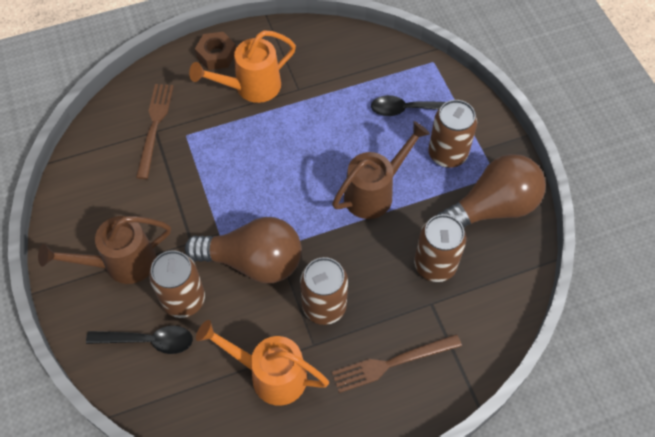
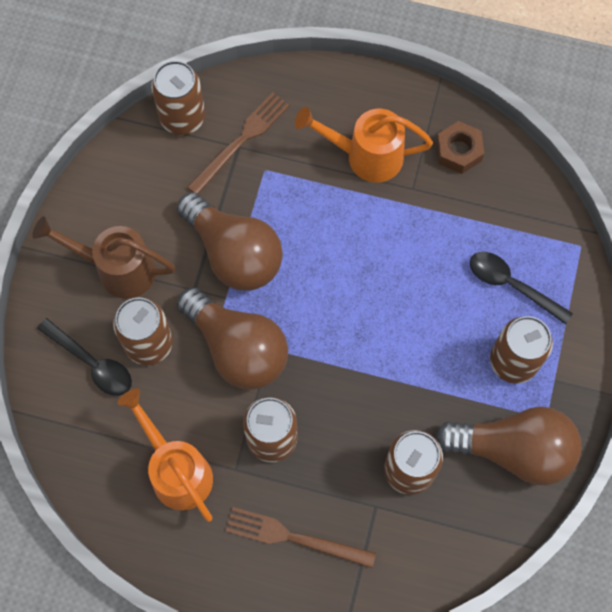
camera: 35 degrees right, 10 degrees up
brown nut [195,32,236,70] -> brown nut moved to [436,121,484,174]
brown watering can [332,121,430,219] -> none
none -> brown can [151,61,205,135]
none -> brown light bulb [177,192,283,291]

